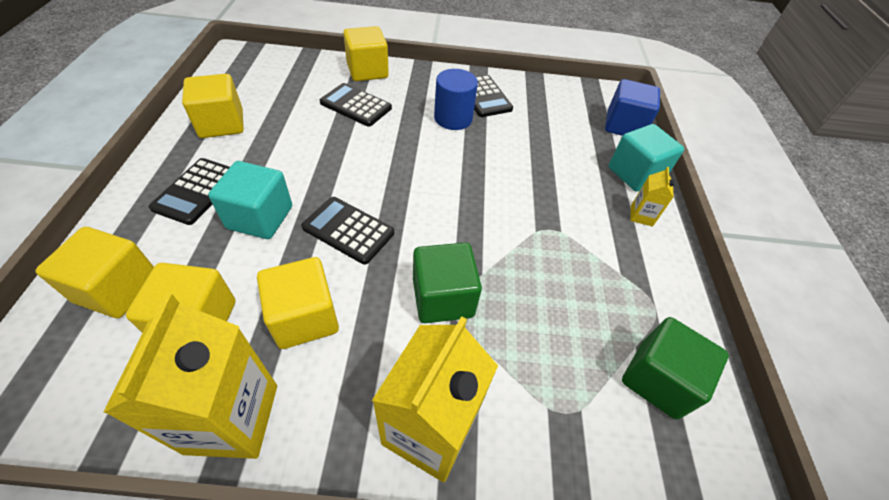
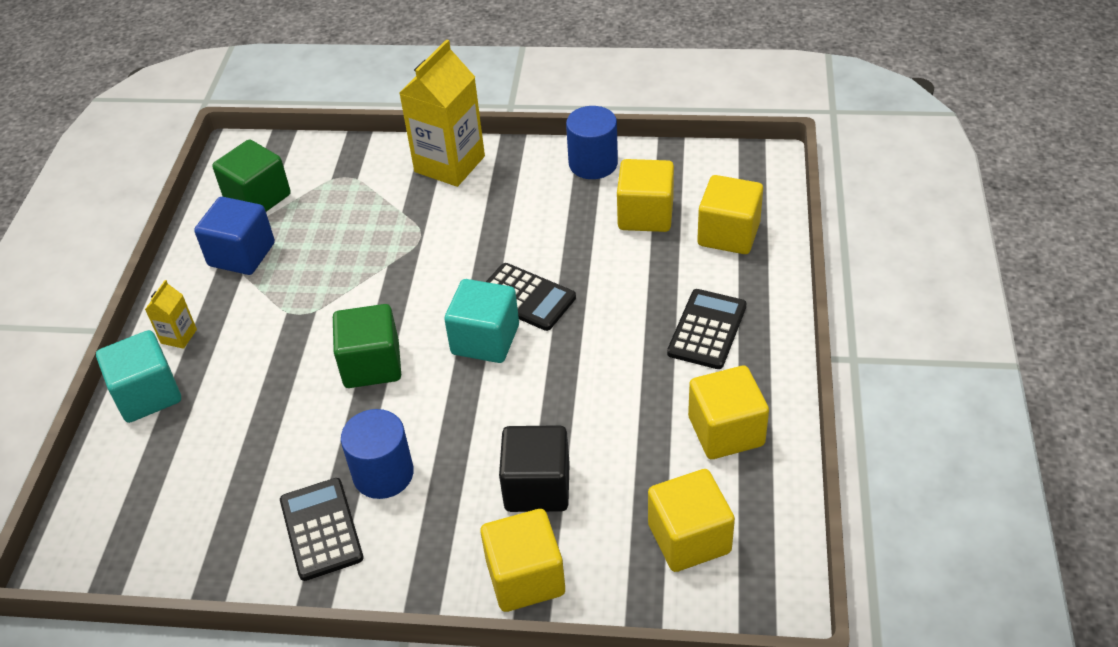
camera: 170 degrees left, 5 degrees down
yellow carton [103,293,277,459] -> blue cylinder [566,106,618,179]
turquoise cube [208,161,292,239] -> turquoise cube moved to [444,279,519,363]
yellow cube [257,257,339,349] -> yellow cube moved to [648,469,735,572]
black calculator [320,83,392,127] -> black cube [499,425,570,512]
green cube [413,243,482,323] -> green cube moved to [333,304,401,388]
blue cube [605,79,660,136] -> blue cube moved to [194,197,275,275]

